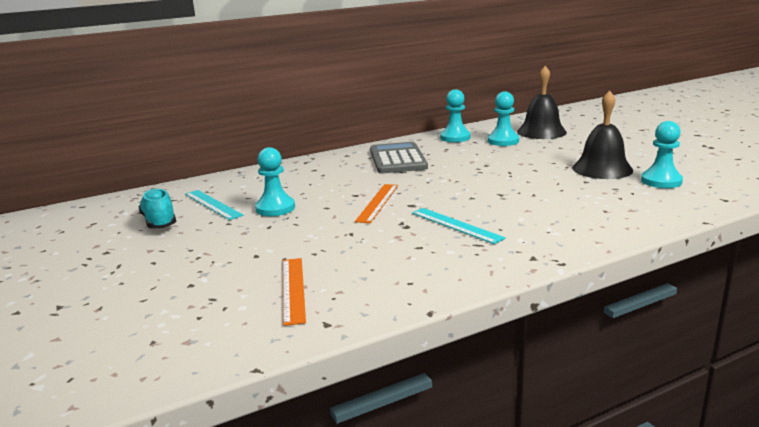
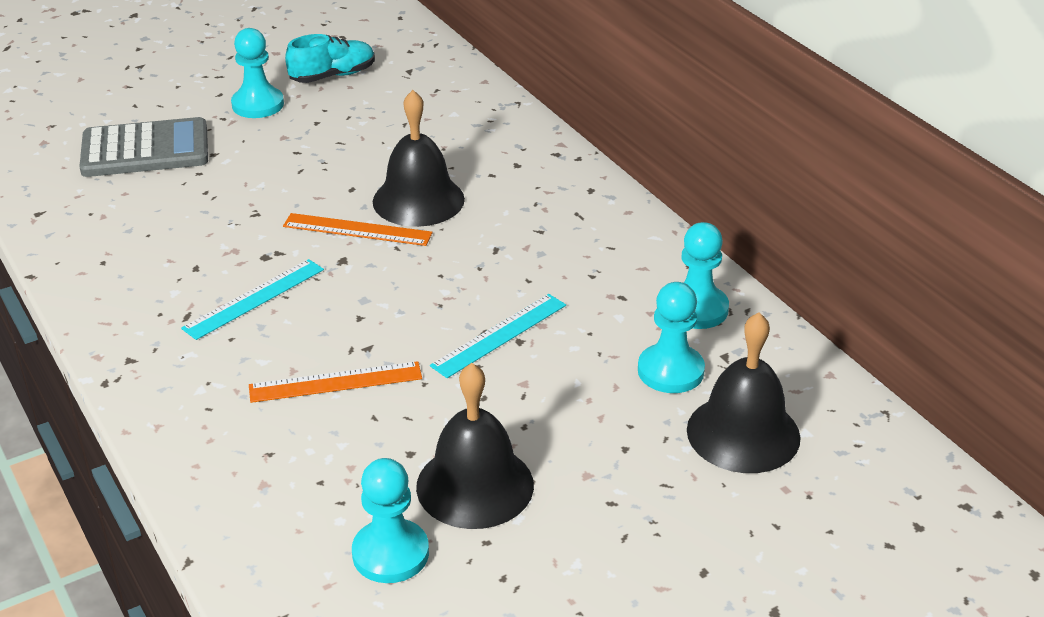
camera: 85 degrees right, 15 degrees up
turquoise ruler [185,190,243,220] -> turquoise ruler moved to [430,294,566,378]
turquoise pawn [255,147,295,216] -> turquoise pawn moved to [231,28,284,118]
orange ruler [283,258,306,326] -> orange ruler moved to [249,361,422,403]
grey calculator [370,142,428,174] -> grey calculator moved to [79,117,208,177]
none -> black bell [373,90,465,227]

